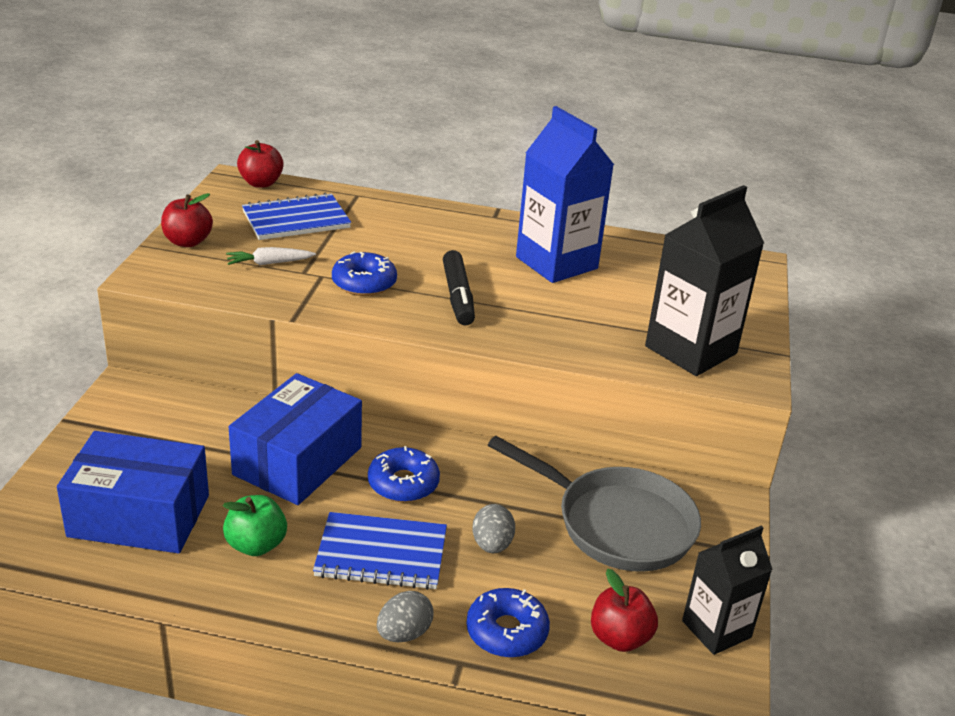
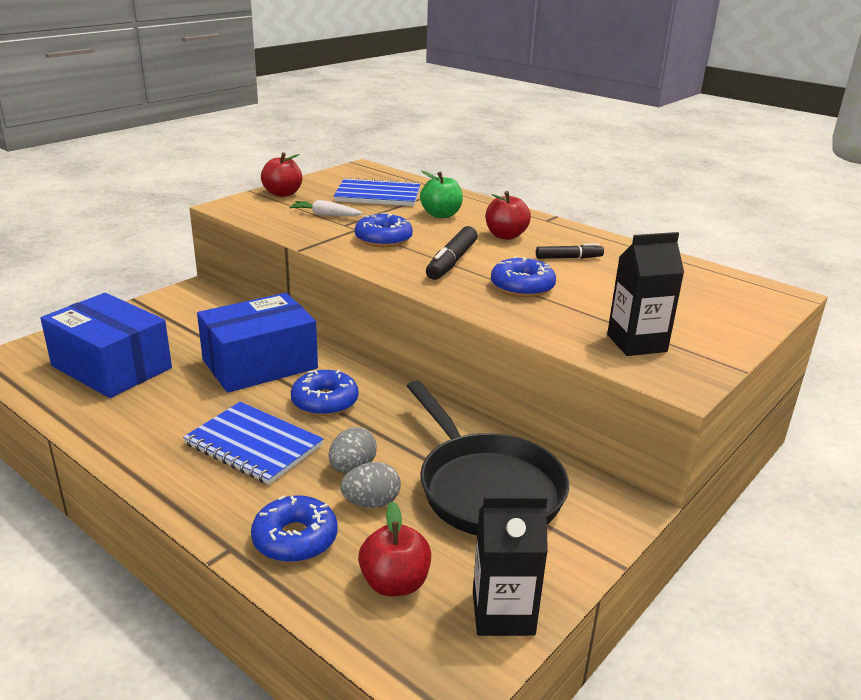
camera: 30 degrees right, 5 degrees down
green apple [223,495,287,556] -> green apple moved to [420,171,463,218]
red apple [237,140,284,188] -> red apple moved to [485,191,531,240]
grey egg [377,591,433,642] -> grey egg moved to [340,462,401,508]
grey pan [488,436,701,572] -> black pan [407,380,569,535]
blue carton [516,106,614,283] -> black marker [536,243,604,259]
black carton [645,185,764,376] -> black carton [607,232,684,356], size x0.64
none -> blue donut [491,256,556,297]

